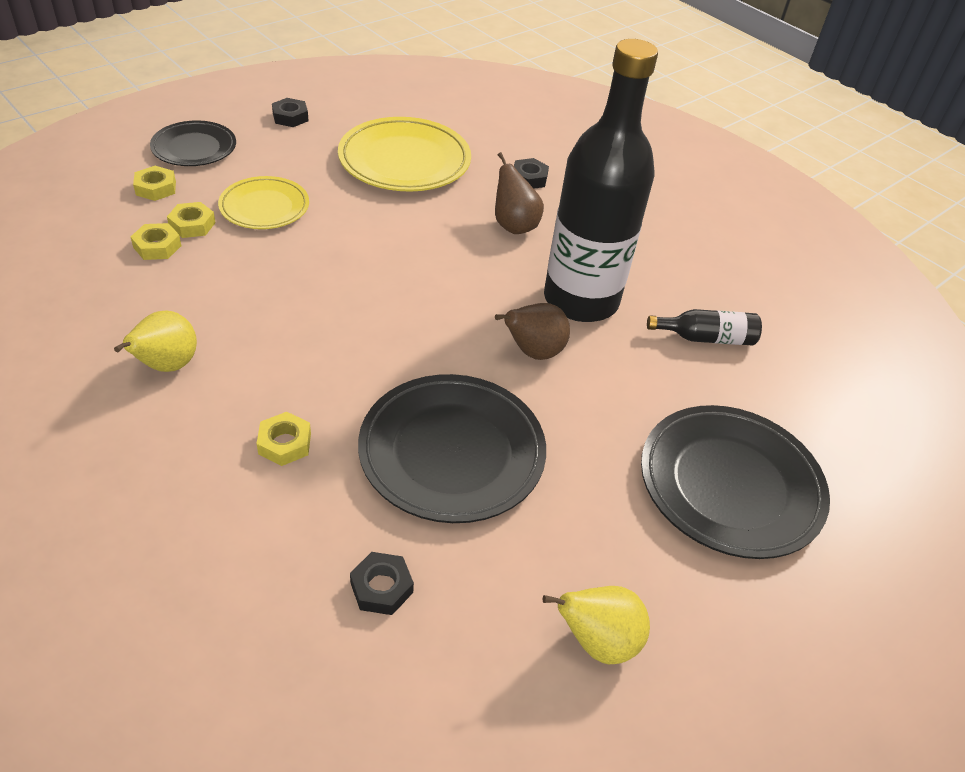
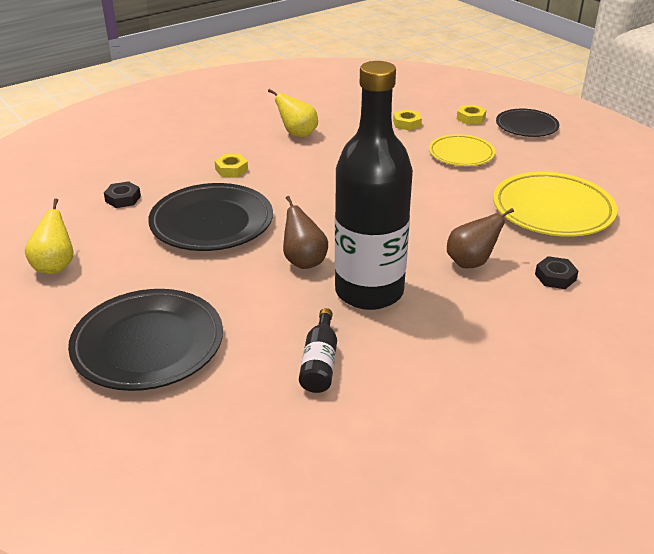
camera: 100 degrees right, 10 degrees down
yellow nut [167,202,216,238] -> none
black nut [272,98,309,127] -> none

